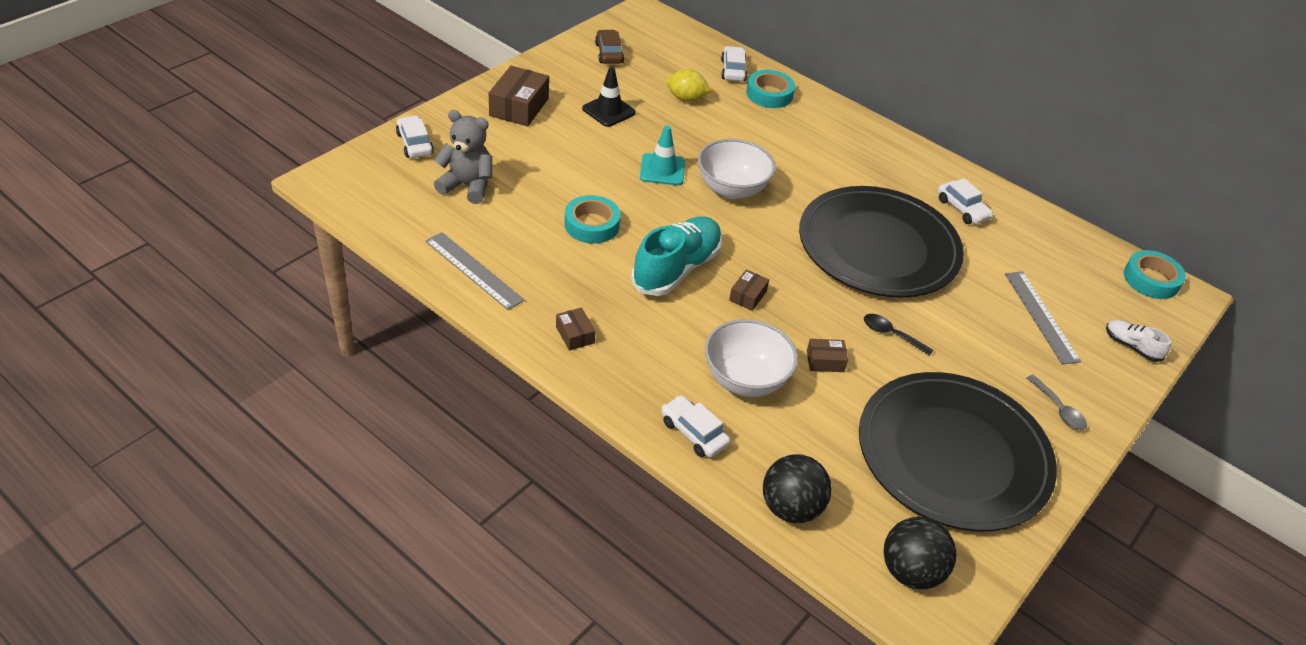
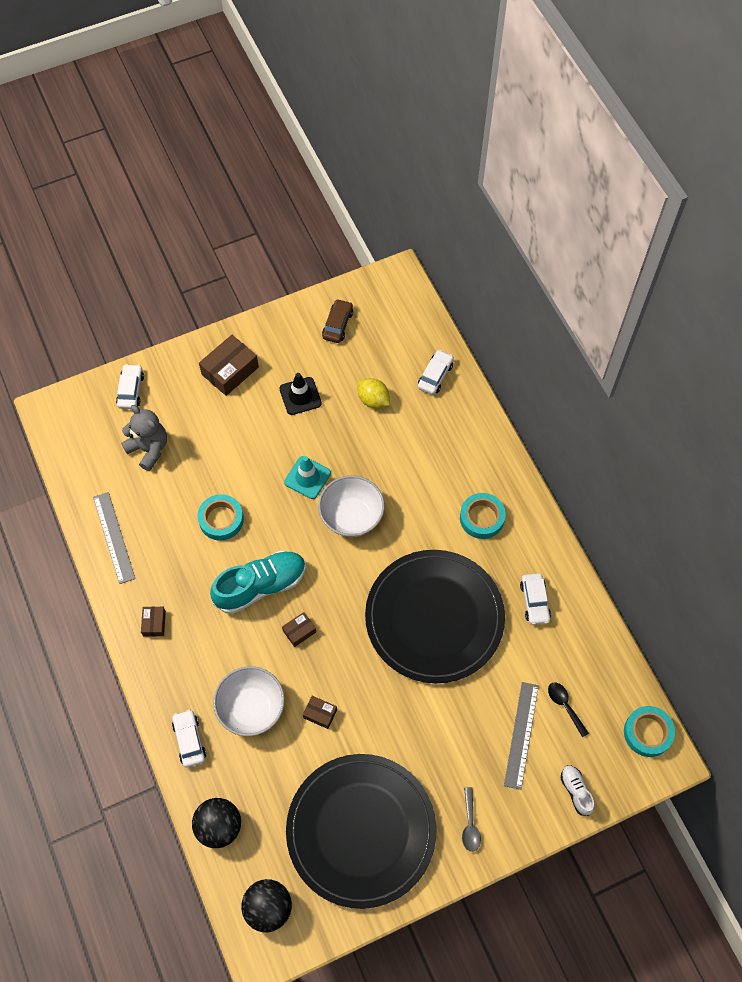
camera: 30 degrees right, 20 degrees up
turquoise tape [746,70,795,108] -> turquoise tape moved to [460,493,506,539]
black spoon [864,314,933,356] -> black spoon moved to [548,682,589,738]

